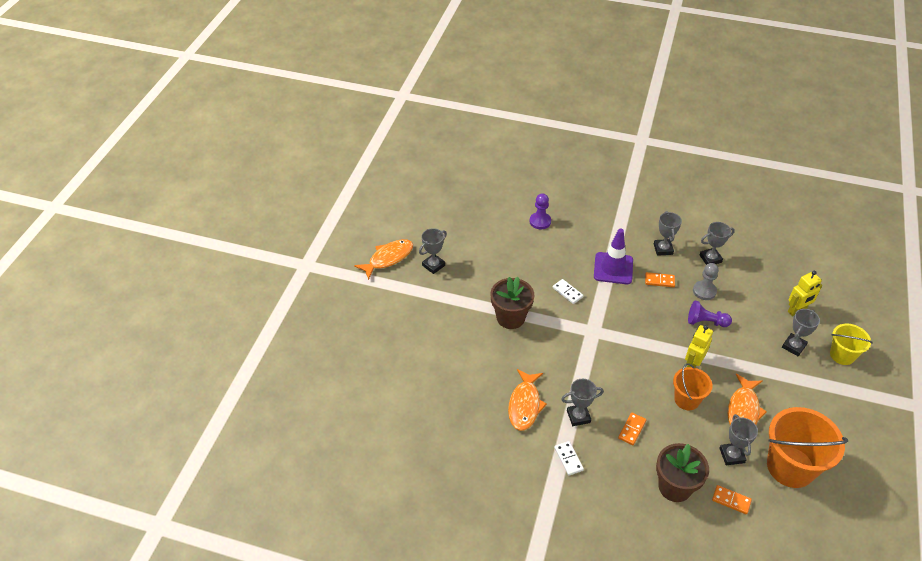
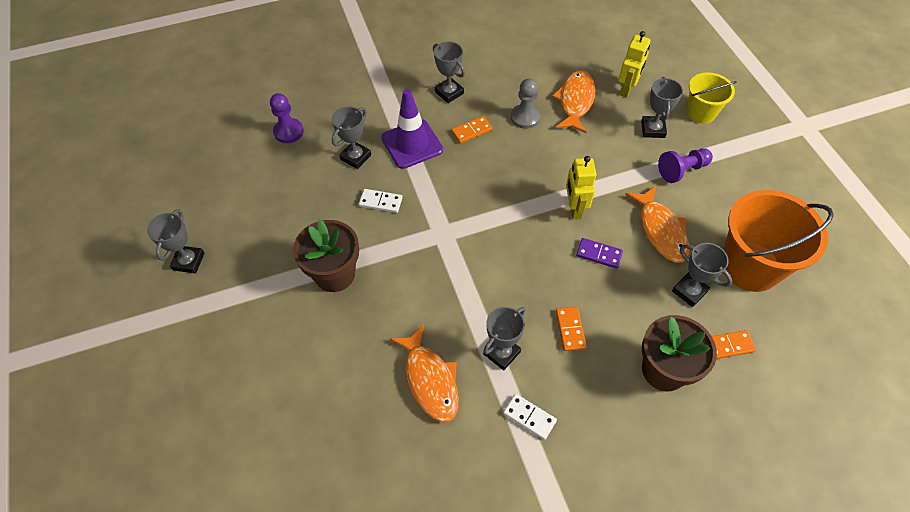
camera: 35 degrees left, 10 degrees up
orange fish [354,239,413,280] -> orange fish moved to [552,70,595,133]
orange bucket [673,363,713,410] -> purple domino [576,238,623,269]
purple pawn [688,301,732,327] -> purple pawn moved to [658,148,713,183]
grey trophy [699,222,735,265] -> grey trophy moved to [332,106,371,169]

